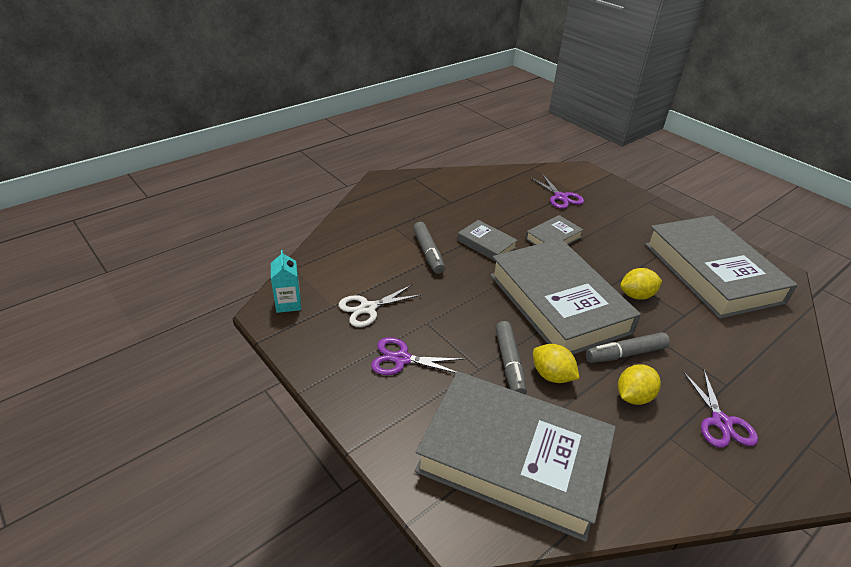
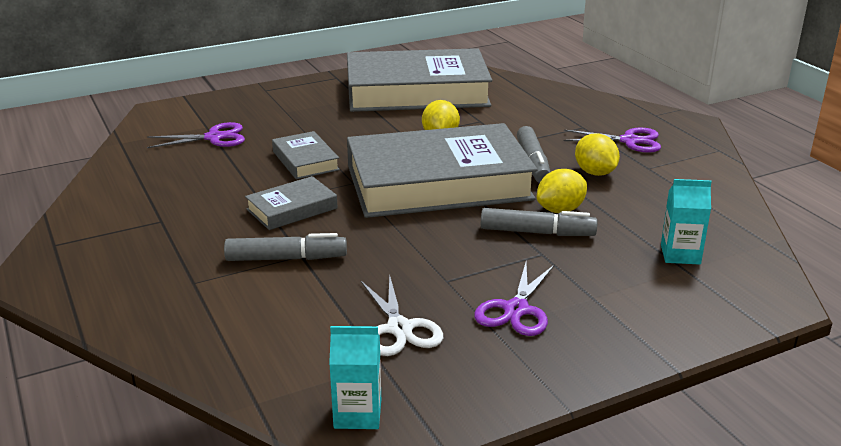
camera: 75 degrees left, 10 degrees down
grey book [415,371,616,542] -> turquoise carton [661,179,712,265]

